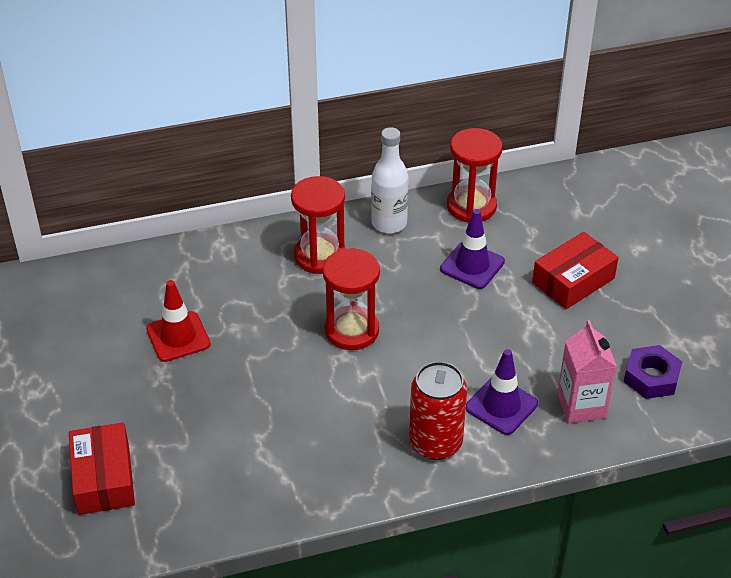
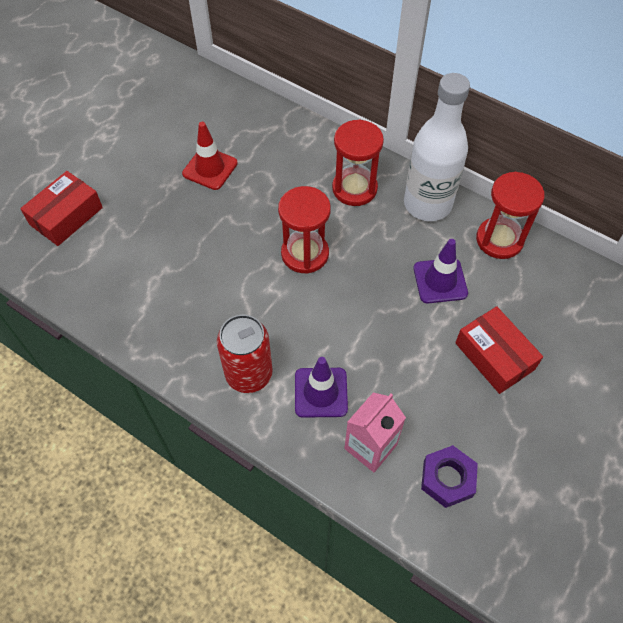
camera: 50 degrees right, 15 degrees up
white bottle [371,127,409,233] -> white bottle [404,73,470,221], size x1.51
red box [532,232,619,309] -> red box turned 45 degrees clockwise [455,306,543,394]

